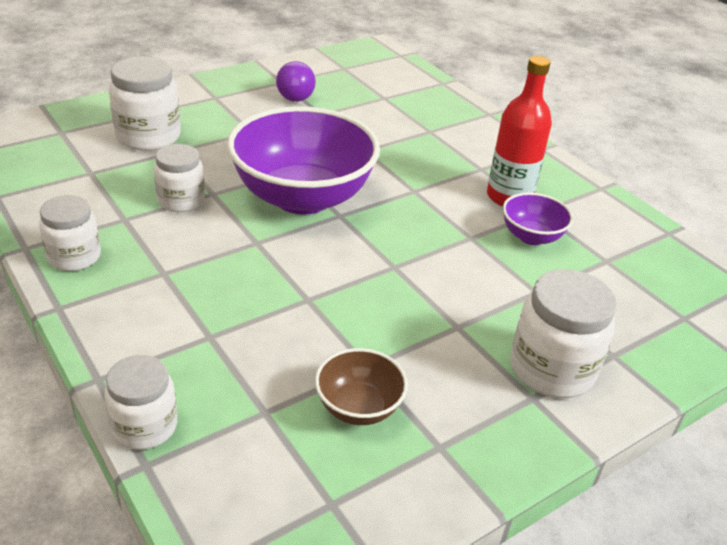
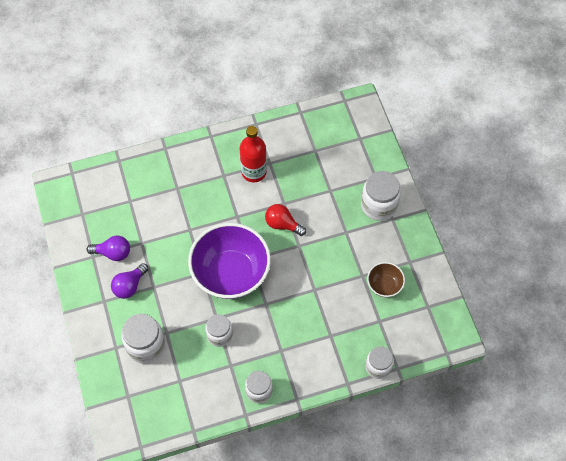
camera: 70 degrees left, 25 degrees up
purple bowl [503,192,573,245] -> none
none -> purple light bulb [111,263,148,299]
none -> red light bulb [265,204,306,236]

